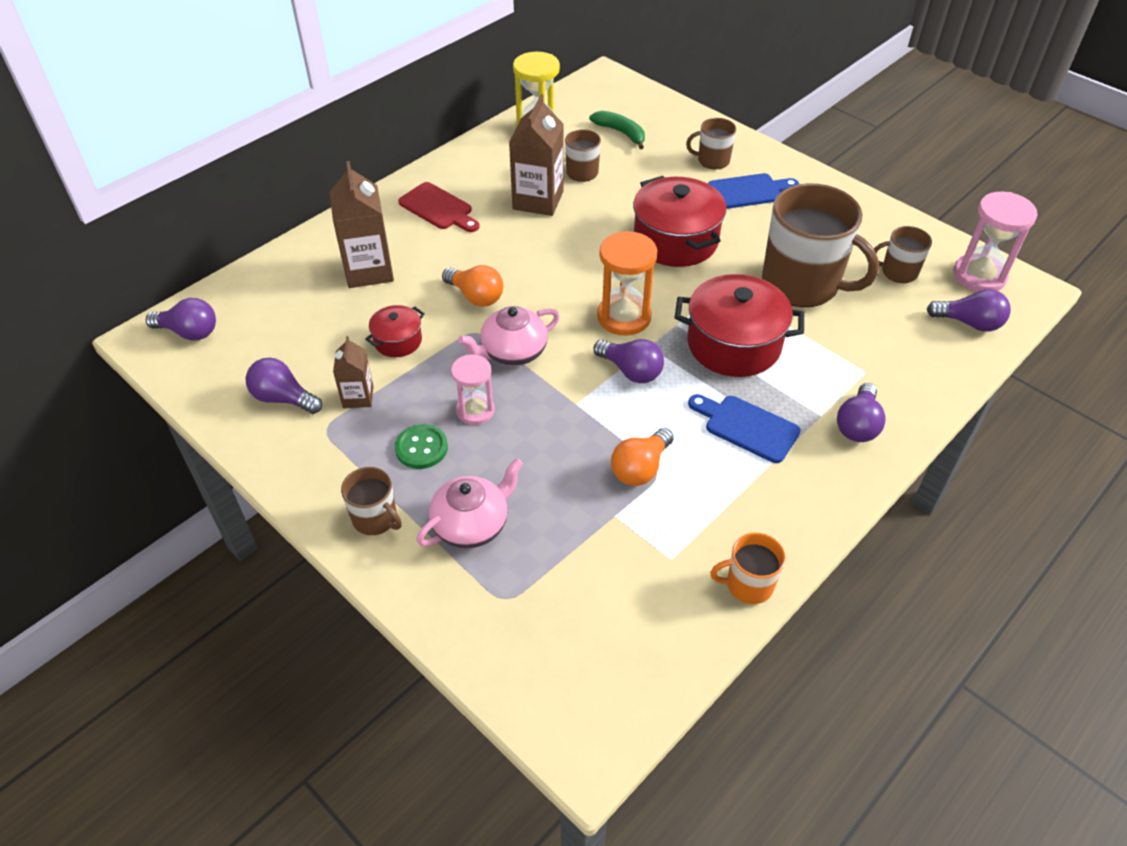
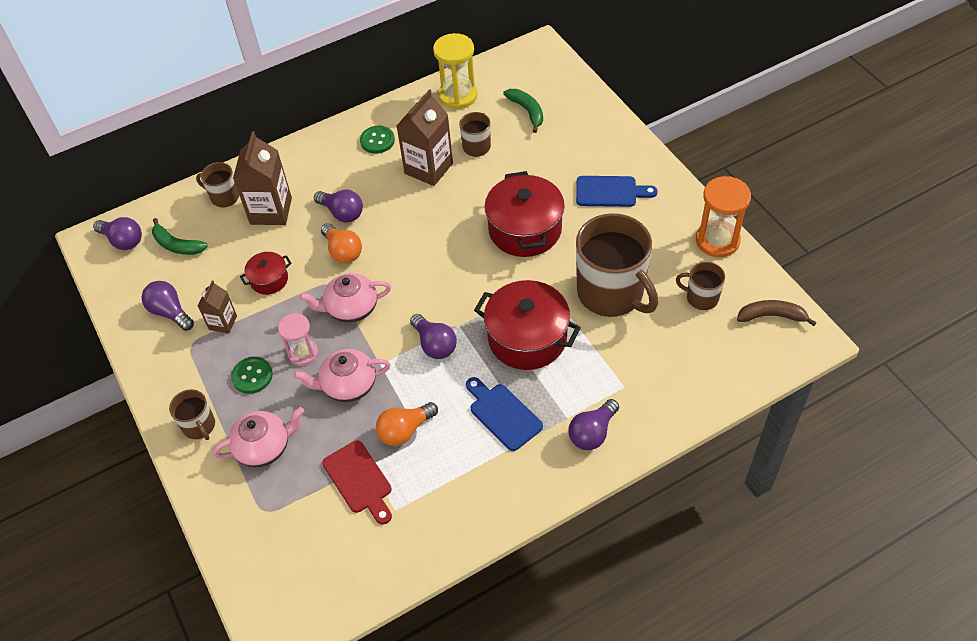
camera: 20 degrees right, 5 degrees up
red cutting board [398,182,480,232] -> red cutting board moved to [322,440,392,524]
orange hourglass [597,231,657,336] -> orange hourglass moved to [696,176,751,258]
brown mug [686,118,736,169] -> brown mug moved to [196,162,239,207]
orange mug [710,533,786,604] -> none
purple light bulb [927,289,1011,332] -> purple light bulb moved to [314,190,363,223]
pink hourglass [953,192,1037,292] -> brown banana [737,300,817,326]
none -> green banana [152,218,208,255]
none -> pink teapot [294,349,390,402]
none -> green button [360,126,395,154]

